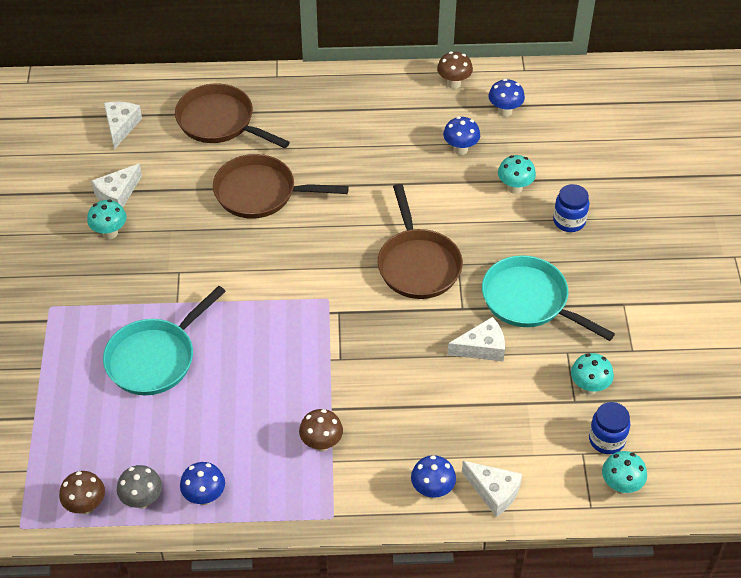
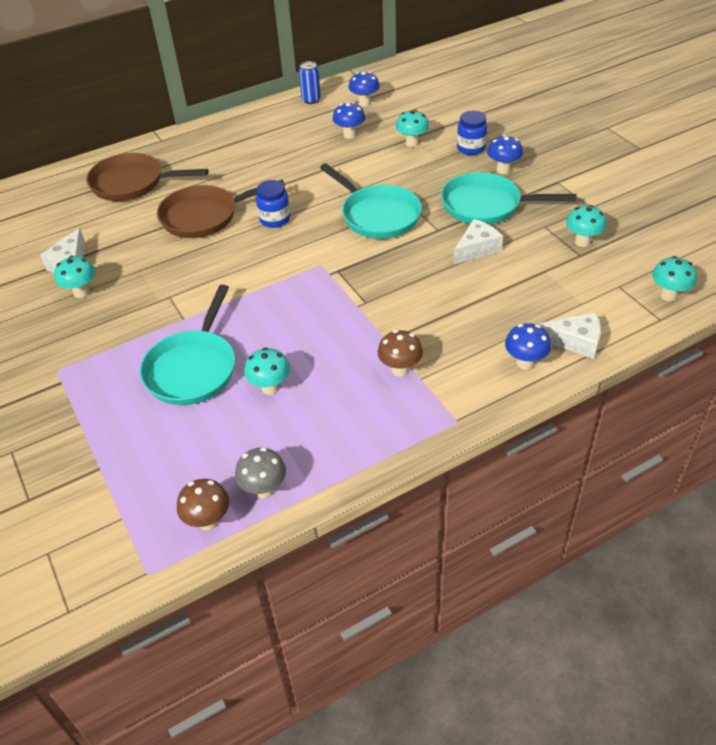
camera: 25 degrees left, 5 degrees down
white cheese [104,102,142,150] -> none
blue mushroom [180,462,225,505] -> blue mushroom moved to [487,135,523,174]
brown pan [378,184,463,299] -> turquoise pan [320,163,422,239]
brown mushroom [437,52,473,89] -> blue can [299,61,321,104]
blue jar [589,402,630,454] -> blue jar moved to [256,180,290,228]
none -> turquoise mushroom [244,347,290,395]

